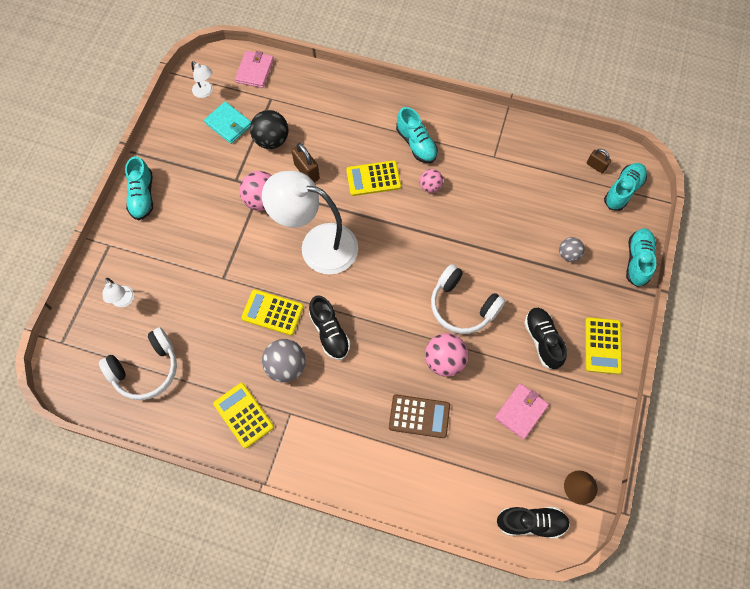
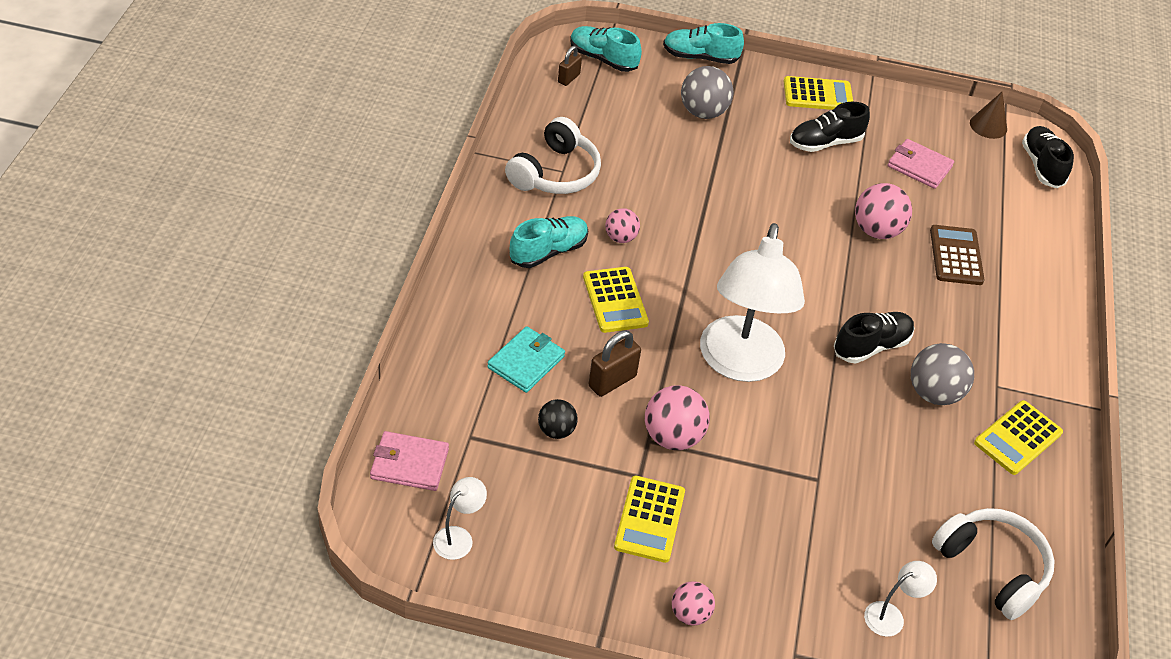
camera: 100 degrees left, 20 degrees down
turquoise shoe [125,156,153,220] -> pink ball [672,581,715,626]
turquoise wallet [204,102,251,144] -> turquoise wallet moved to [487,326,565,393]
yellow calculator [241,289,304,335] -> yellow calculator moved to [614,476,685,563]
black ball [250,110,288,149] -> black ball [538,399,578,439], size x0.61
white headphones [431,264,505,334] -> white headphones moved to [505,117,601,194]
grey ball [559,237,585,262] -> grey ball [681,66,733,119], size x1.64

